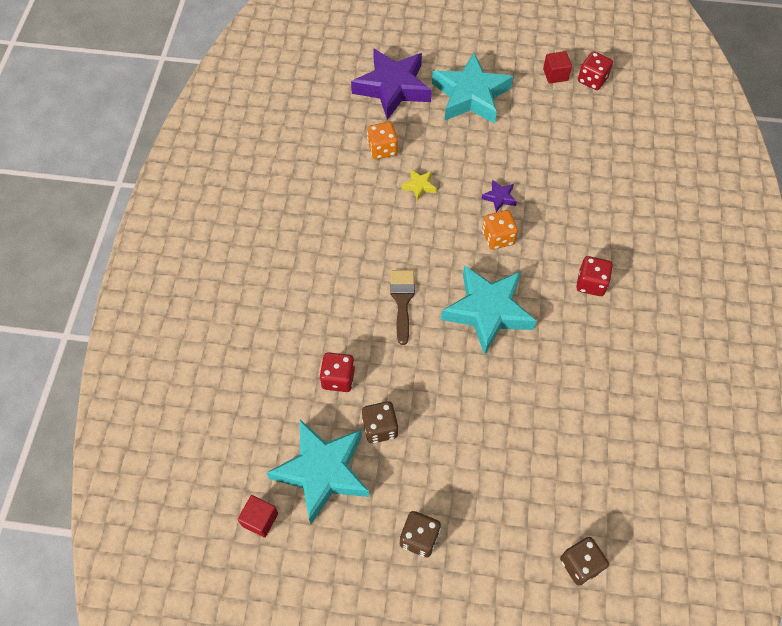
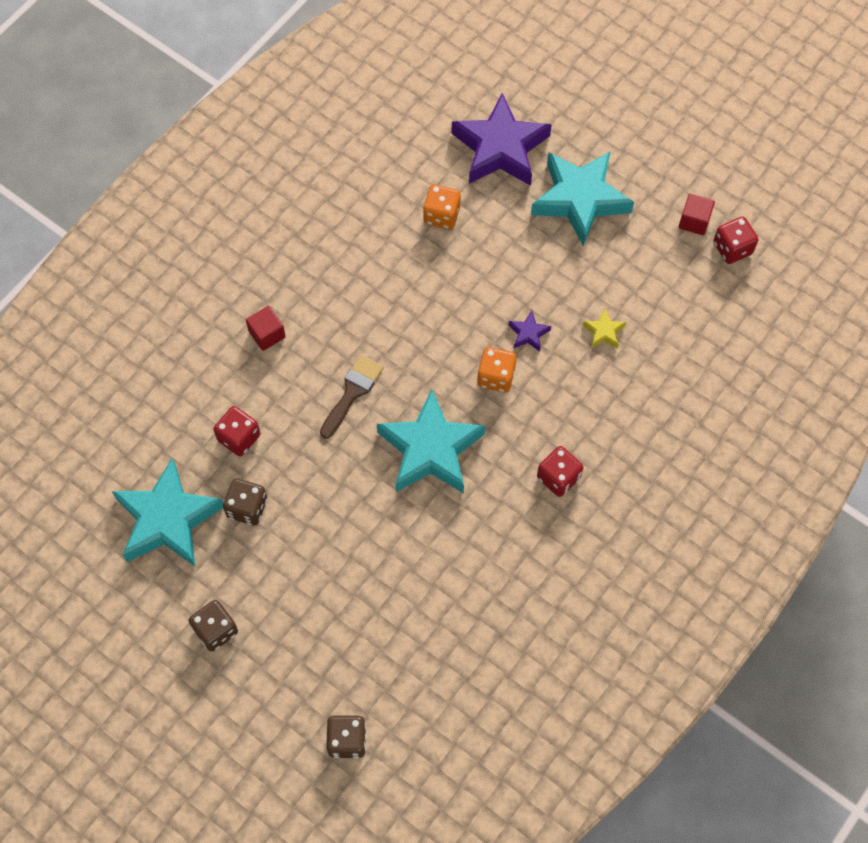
camera: 30 degrees right, 5 degrees up
red cube [238,495,278,537] -> red cube moved to [246,306,286,351]
yellow star [401,170,436,201] -> yellow star moved to [583,308,626,349]

